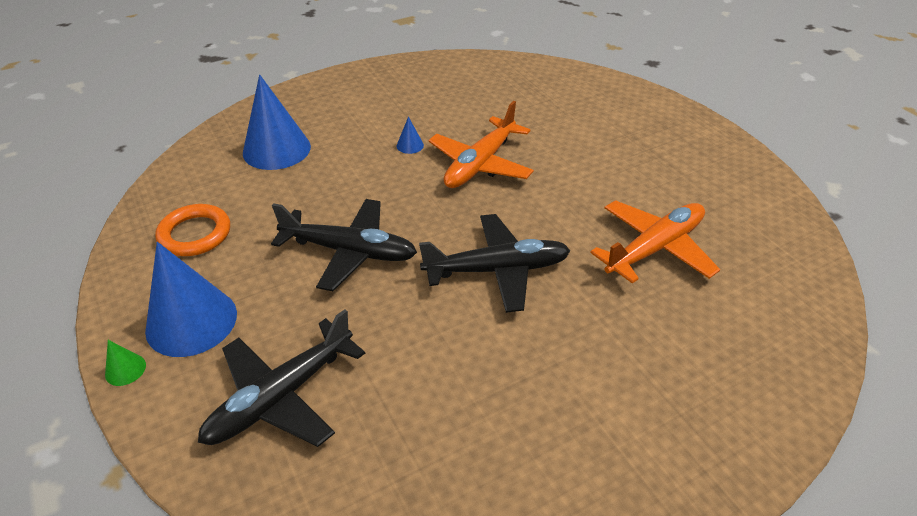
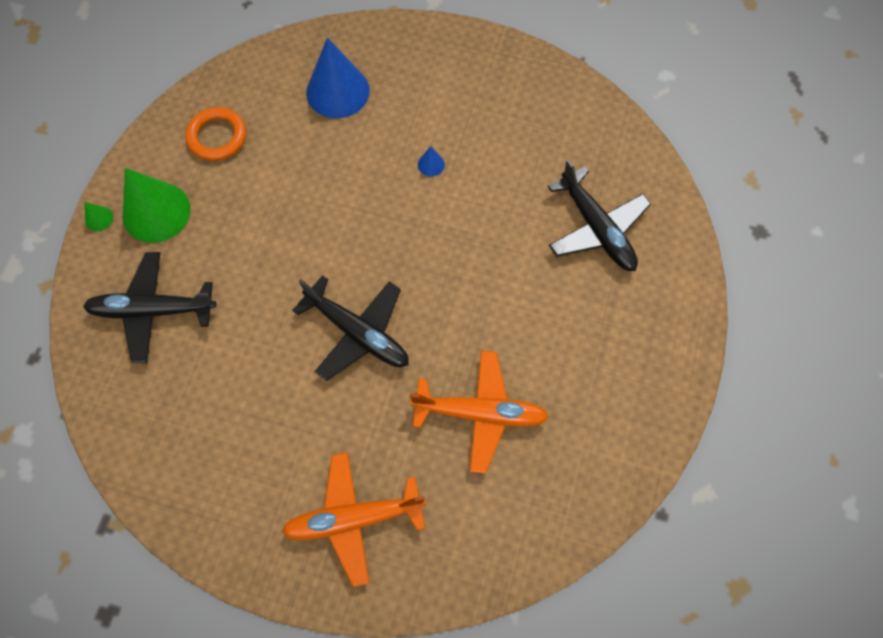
camera: 45 degrees right, 25 degrees up
blue cone [145,242,237,357] -> green cone [123,168,190,243]
black plane [271,199,417,291] -> black plane moved to [548,159,651,271]
orange plane [428,101,534,188] -> orange plane moved to [282,452,426,587]

